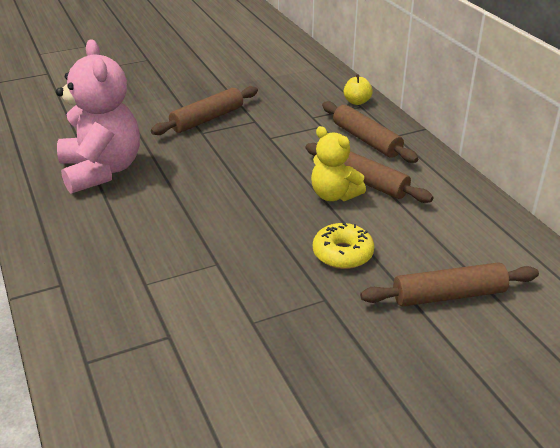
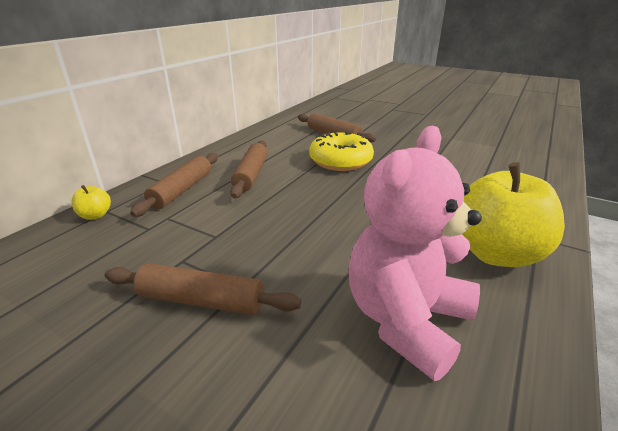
camera: 125 degrees left, 5 degrees down
yellow teddy bear [311,126,366,201] -> none
yellow donut [313,222,374,269] -> yellow donut [309,131,374,171], size x1.54
none -> yellow apple [462,162,565,267]

